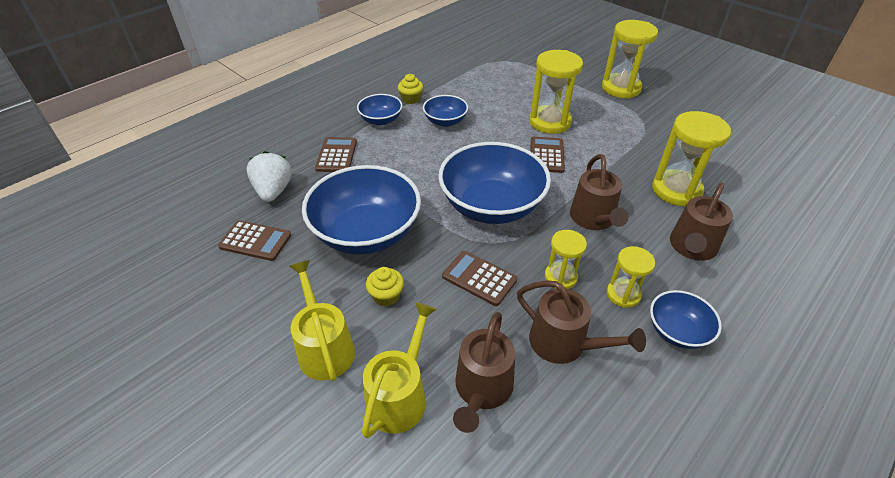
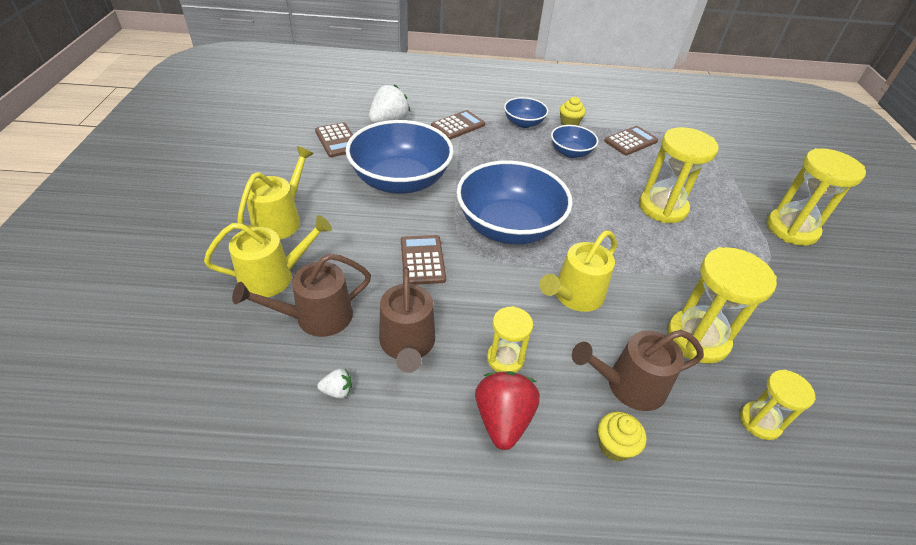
camera: 45 degrees right, 0 degrees up
yellow cupcake [366,267,404,306] -> yellow cupcake moved to [598,412,646,461]
brown calculator [531,137,565,173] -> brown calculator moved to [604,126,658,155]
yellow hourglass [545,230,587,289] -> yellow hourglass moved to [740,370,816,440]
brown watering can [570,154,629,230] -> yellow watering can [540,231,617,312]
blue bowl [650,290,722,349] -> red strawberry [475,371,540,450]
none -> white strawberry [317,369,352,399]

